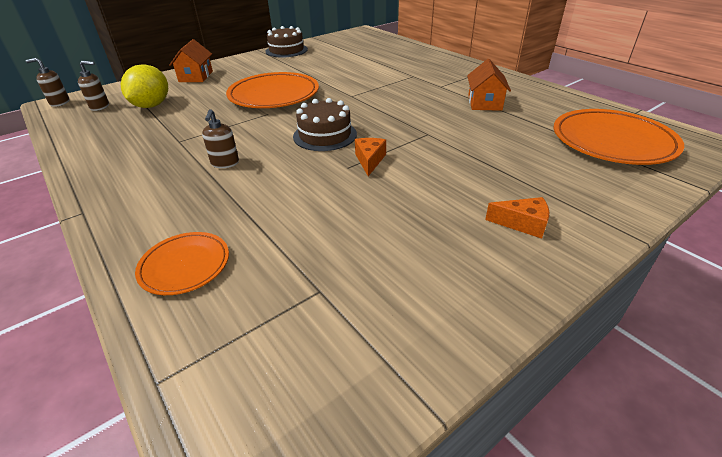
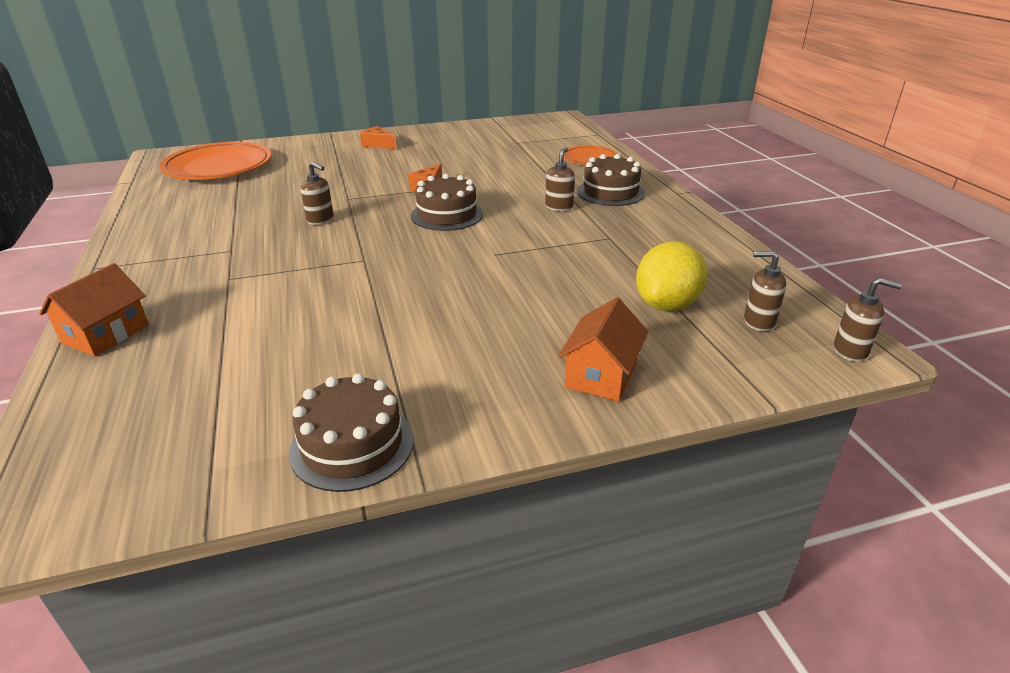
camera: 160 degrees left, 5 degrees down
orange plate [226,72,319,108] -> none
orange house [467,59,511,111] -> orange house moved to [39,263,149,356]
none -> brown soap dispenser [301,162,334,225]
none -> brown cake [577,154,645,206]

